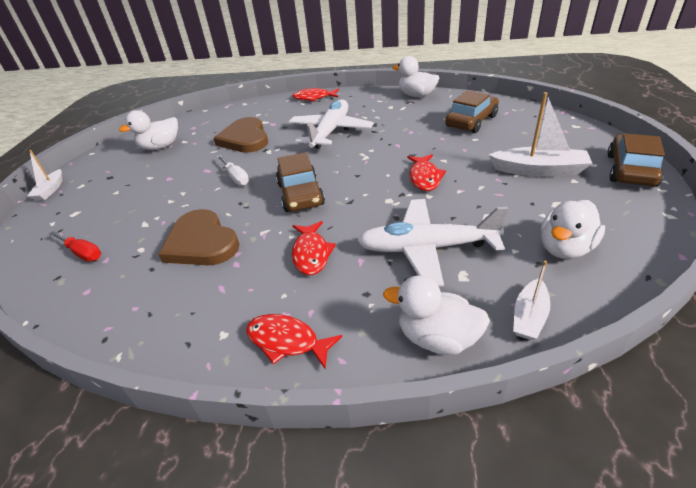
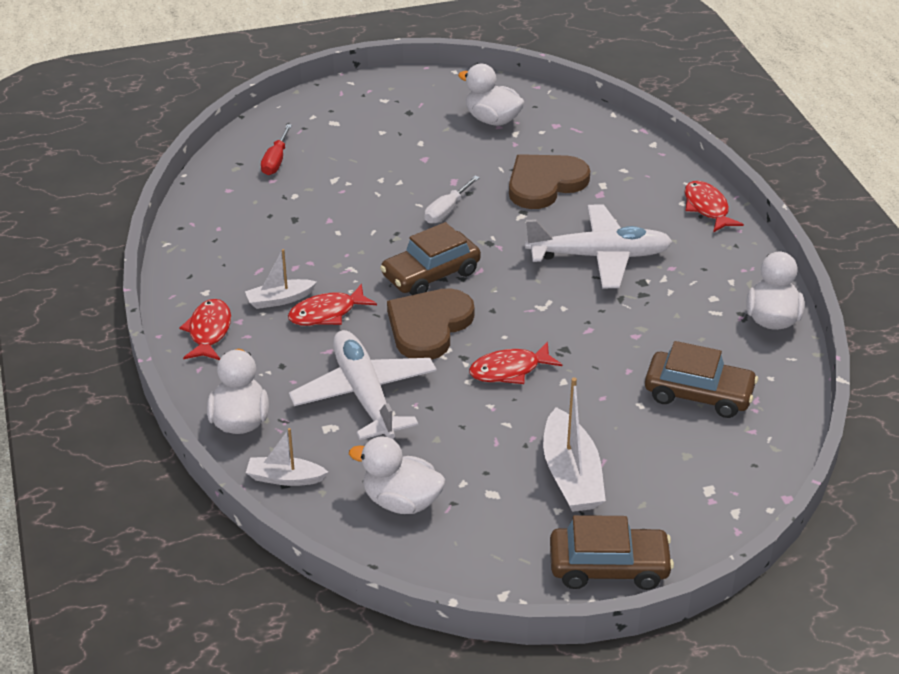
camera: 65 degrees right, 0 degrees up
white boat [27,150,62,201] -> white boat moved to [245,249,316,309]
brown heart [158,209,239,266] -> brown heart moved to [387,288,474,360]

